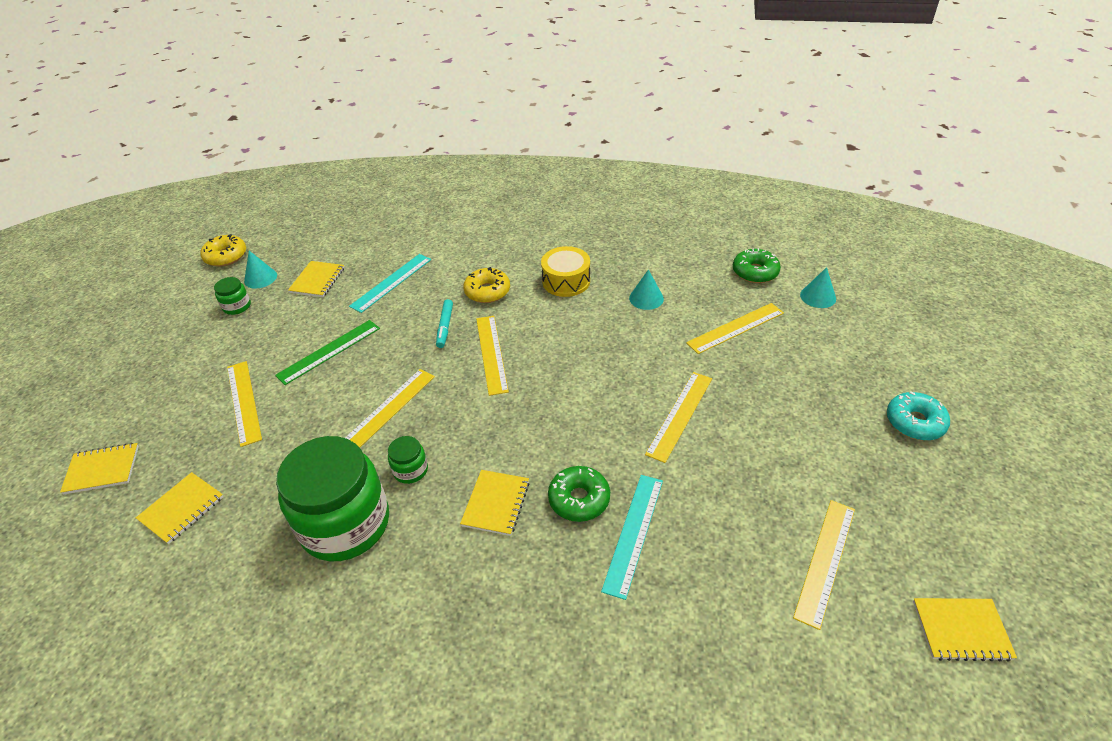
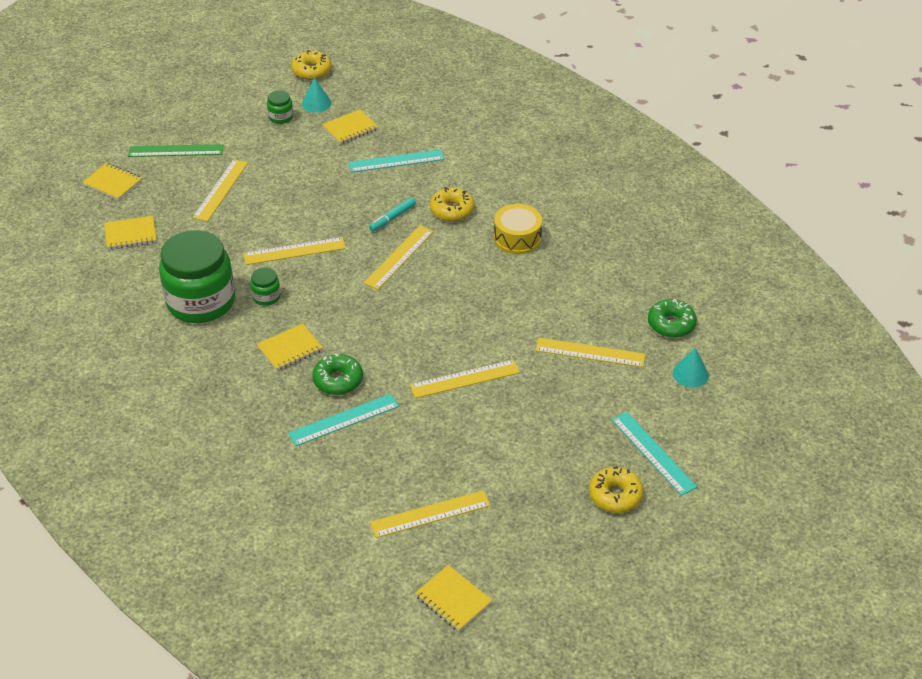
camera: 40 degrees right, 0 degrees up
green ruler [275,320,380,385] -> green ruler moved to [128,144,224,157]
turquoise cone [629,269,664,310] -> none
turquoise donut [887,391,950,441] -> yellow donut [589,466,644,513]
none -> turquoise ruler [612,412,697,496]

